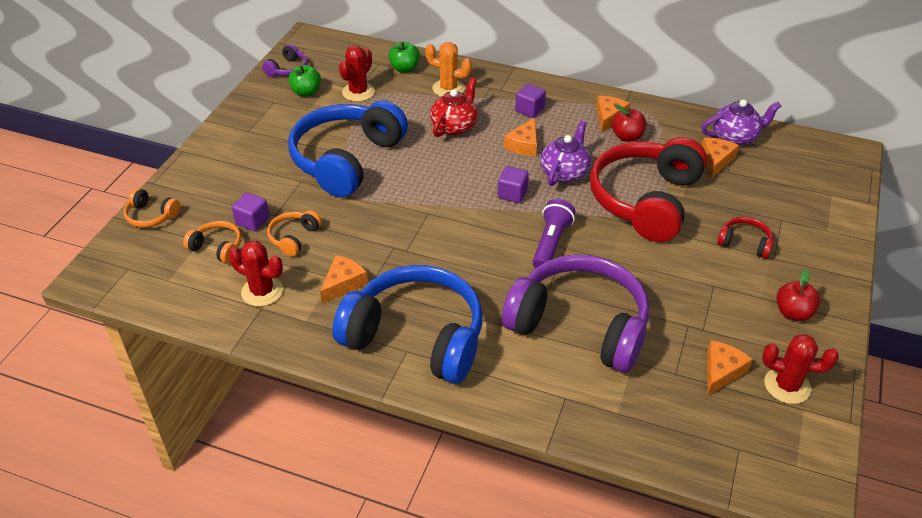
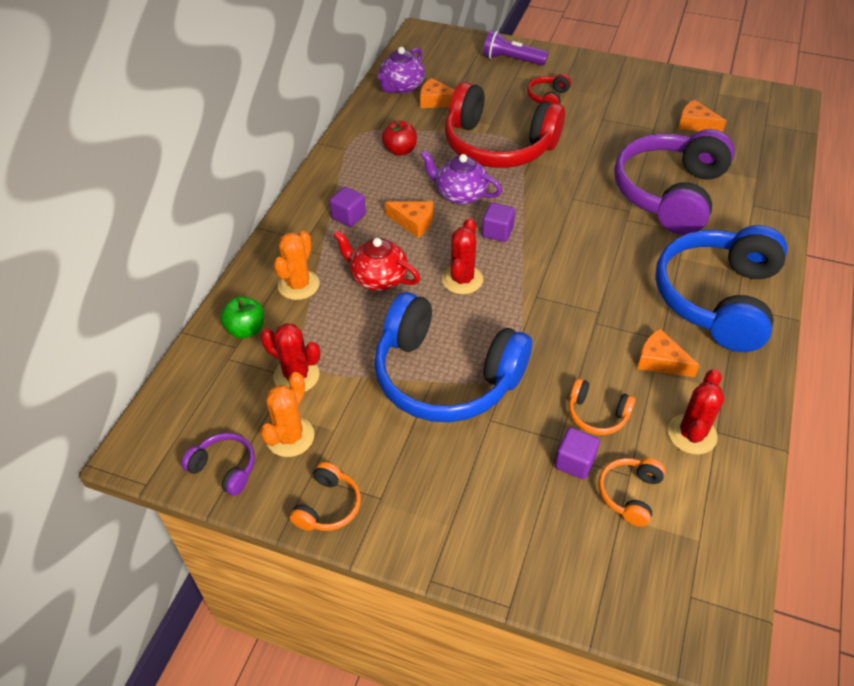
camera: 90 degrees left, 5 degrees up
orange headphones [124,188,180,228] -> orange headphones moved to [290,462,361,531]
green apple [288,65,321,97] -> orange cactus [260,372,315,457]
purple flashlight [532,199,576,268] -> purple flashlight moved to [483,30,548,65]
orange cheese [596,96,630,133] -> none
purple teapot [701,99,781,146] -> purple teapot turned 135 degrees counterclockwise [378,47,425,94]
red cactus [762,334,839,404] -> red cactus moved to [442,218,483,294]
red apple [776,269,820,321] -> none

